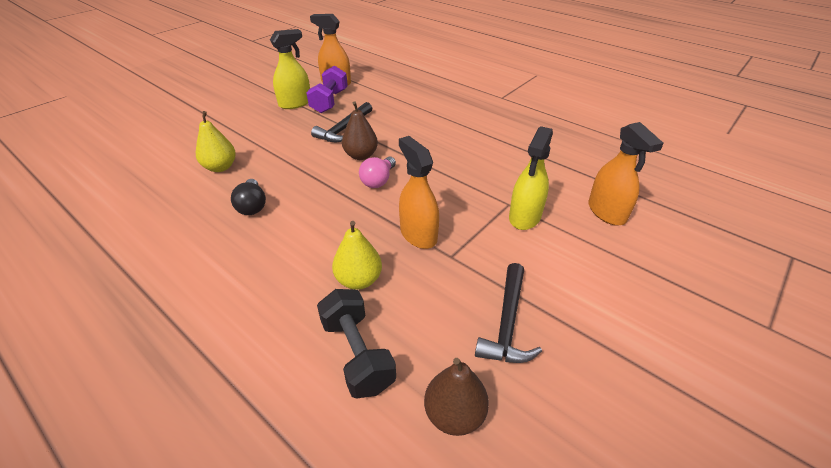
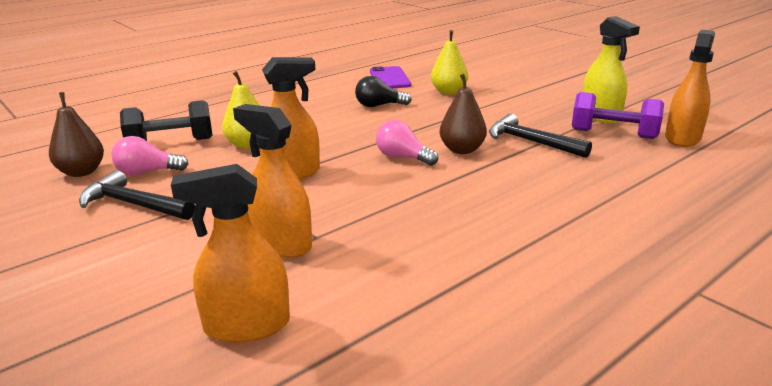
camera: 100 degrees right, 15 degrees down
yellow spray bottle [509,126,553,230] -> orange spray bottle [233,104,312,258]
none -> pink light bulb [111,136,188,175]
none -> purple phone [370,66,411,88]

